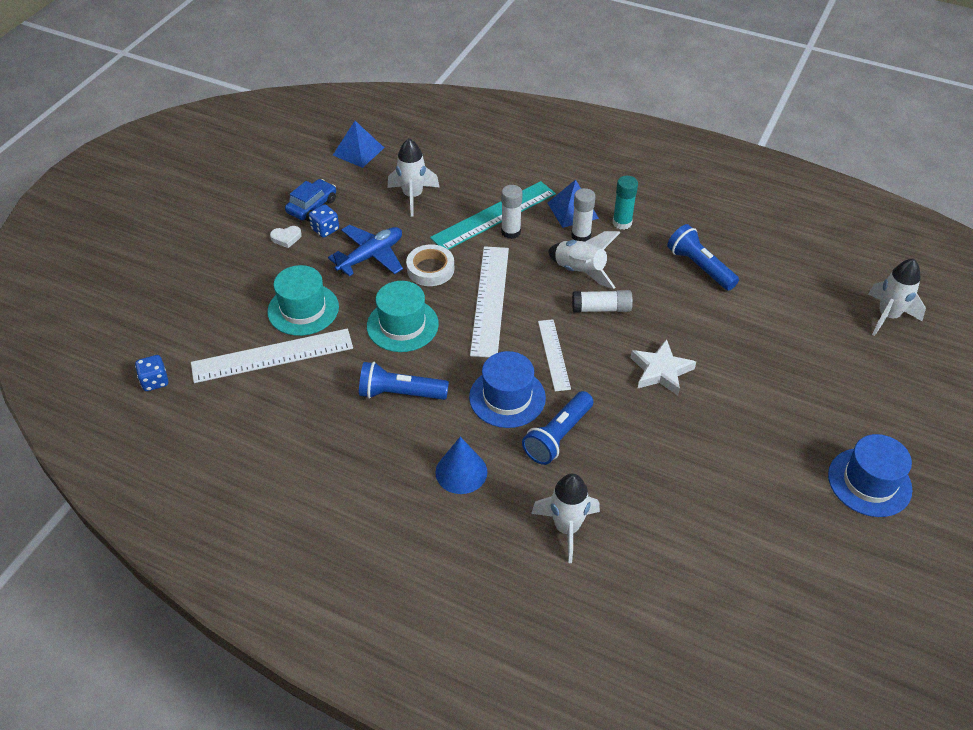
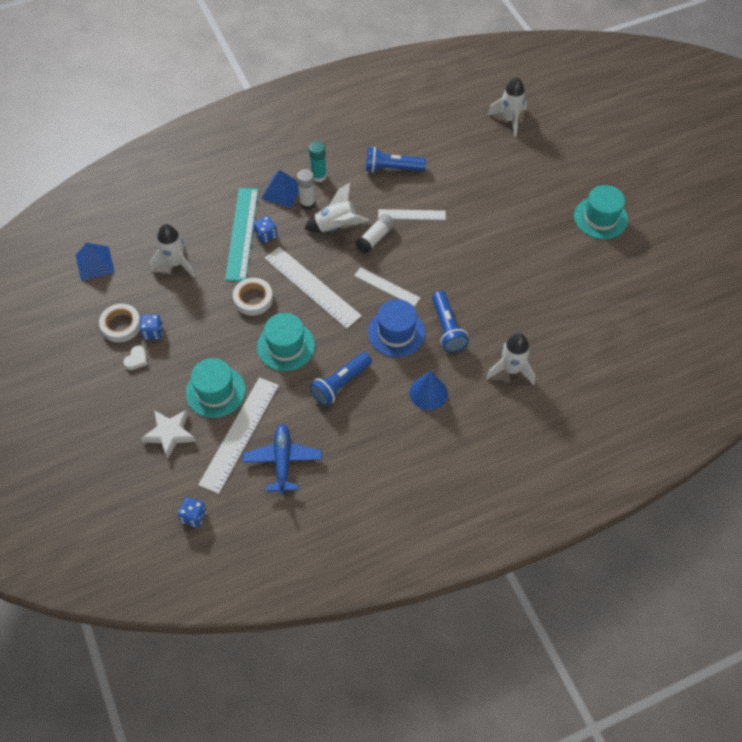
camera: 50 degrees left, 10 degrees up
blue car [285,179,336,221] -> white tape [99,304,140,342]
blue plane [328,225,403,276] -> blue plane moved to [243,424,322,495]
white glue stick [501,185,523,239] -> blue dice [253,216,277,243]
white star [630,339,696,396] -> white star moved to [141,410,196,459]
blue hat [828,434,912,517] -> turquoise hat [574,185,628,239]
none -> white ruler [378,209,446,220]

